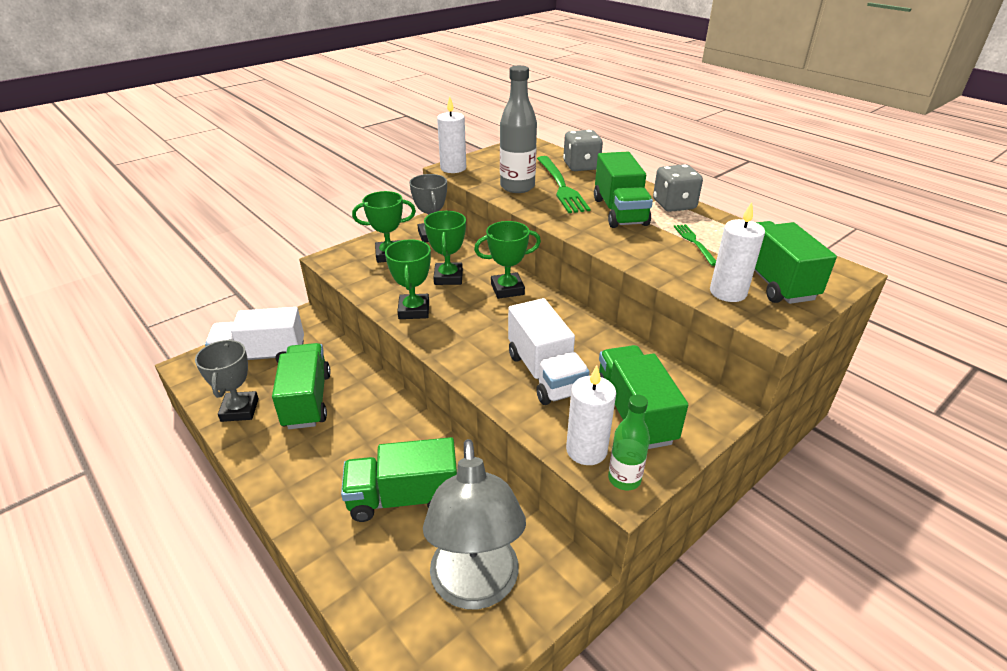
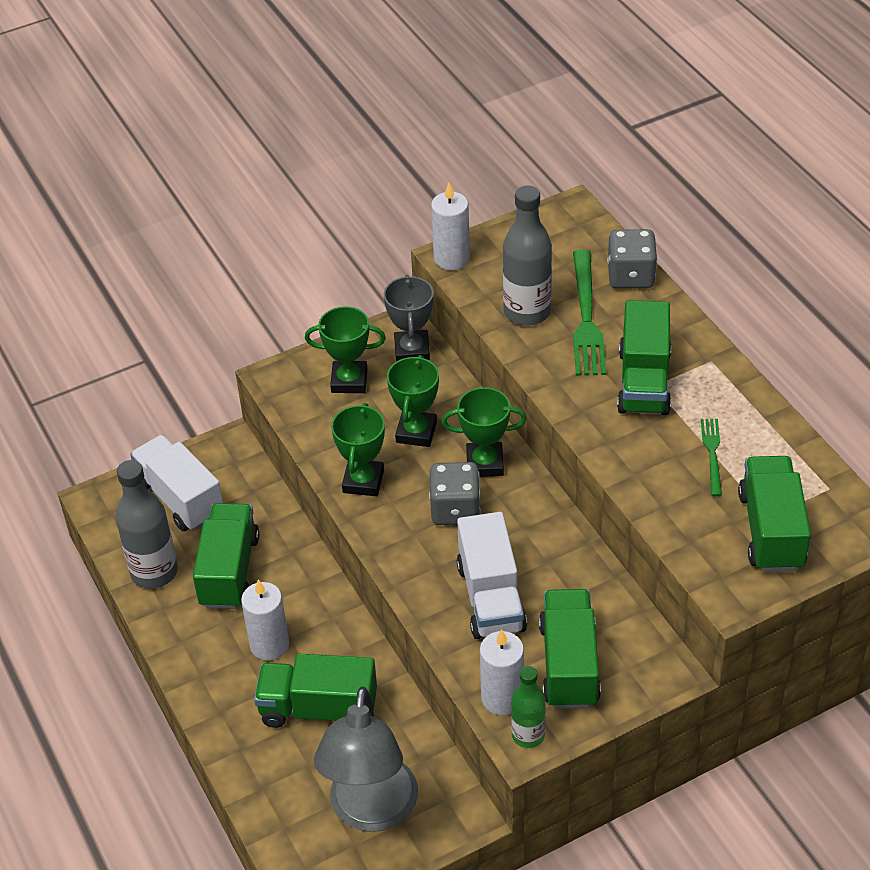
camera: 15 degrees right, 10 degrees up
grey trophy [195,339,259,422] -> grey bottle [116,460,178,589]
white truck [205,307,304,363] -> white truck turned 45 degrees clockwise [130,435,223,532]
grey dice [653,164,703,212] -> grey dice moved to [429,462,481,525]
white candle [710,202,765,302] -> white candle moved to [241,579,289,661]

